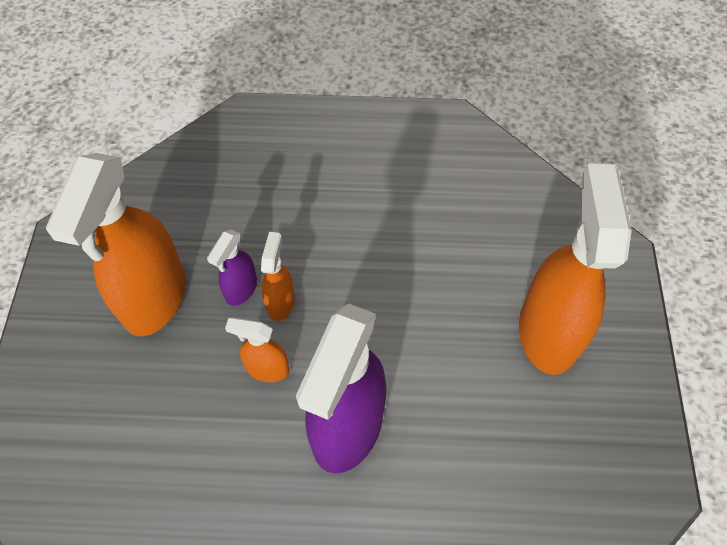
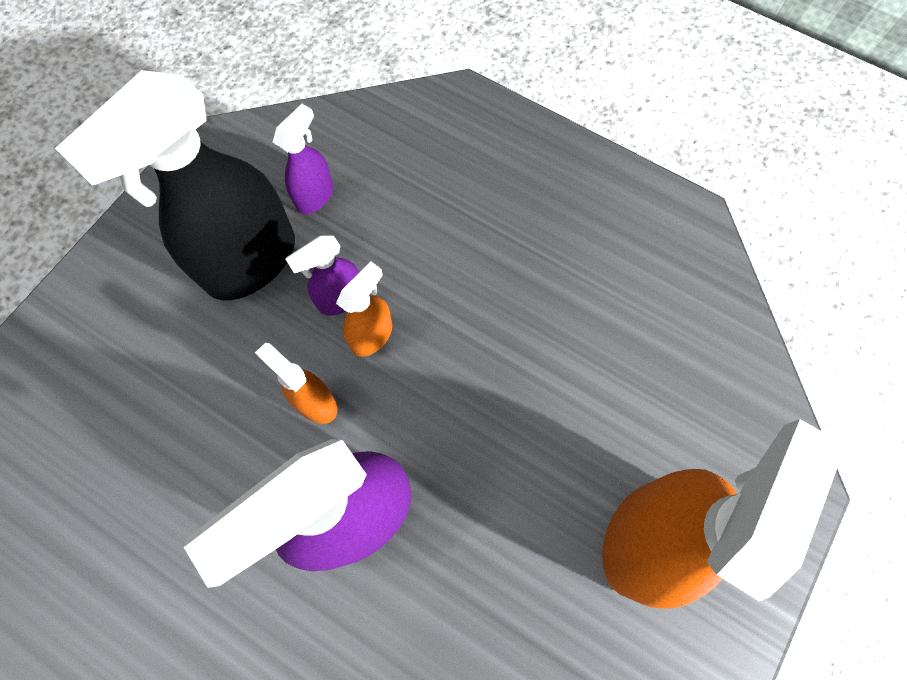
camera: 30 degrees right, 10 degrees up
orange spray bottle [46,153,186,336] -> black spray bottle [55,70,295,300]
none -> purple spray bottle [272,104,333,214]

